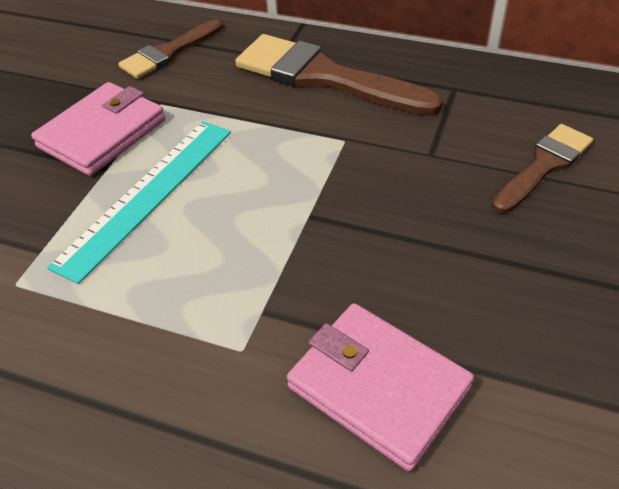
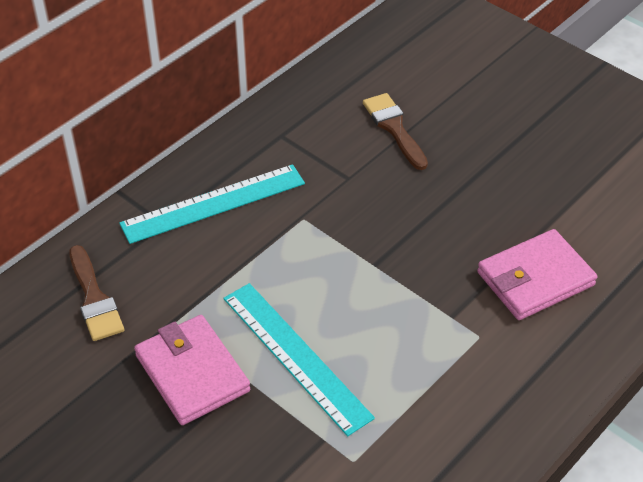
camera: 70 degrees left, 0 degrees up
brown brush [235,34,443,116] -> turquoise ruler [119,164,305,244]

